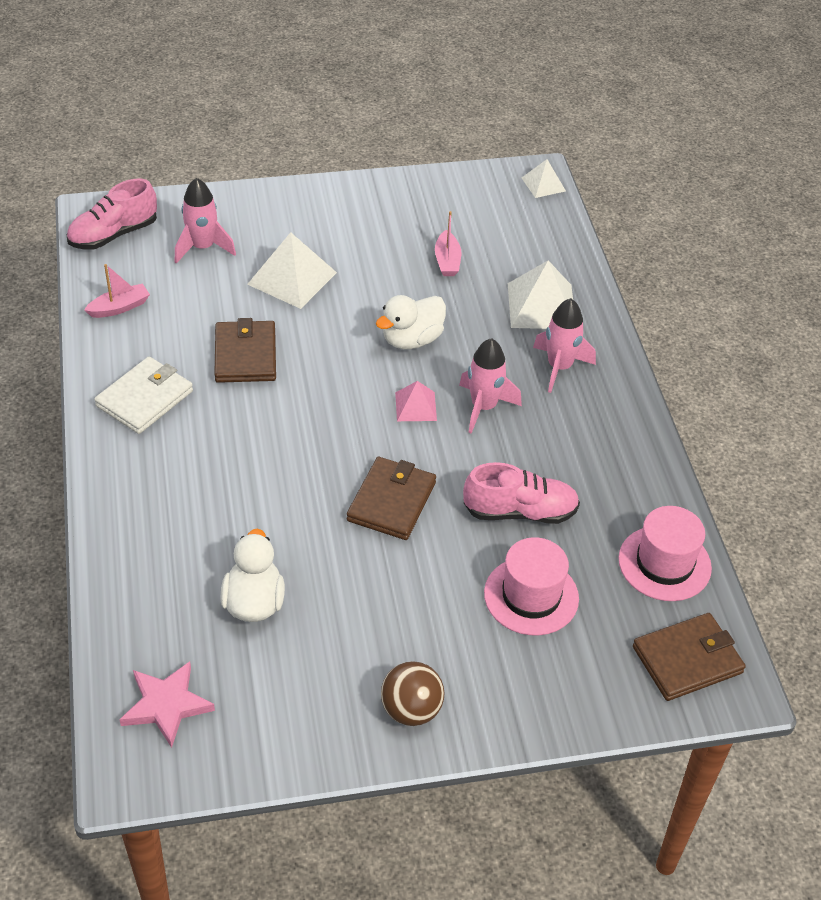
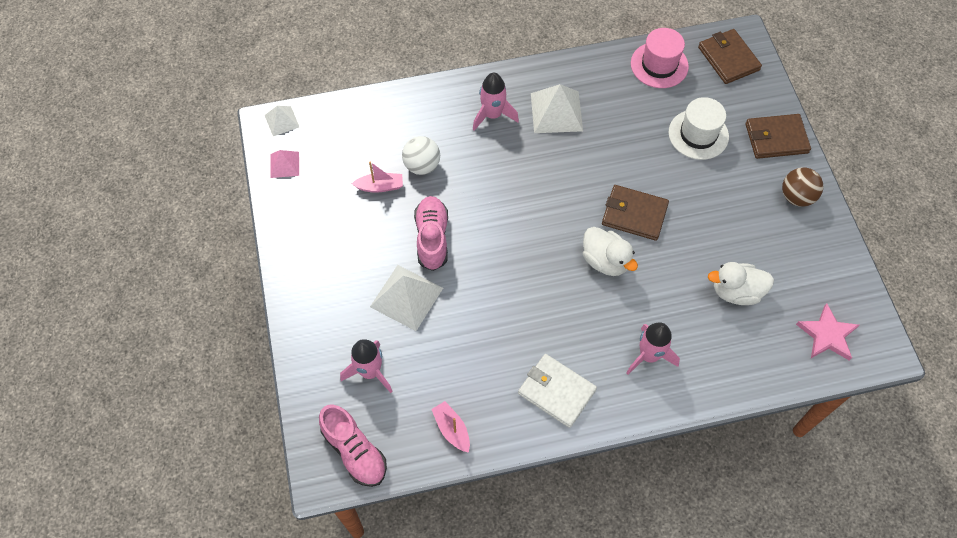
camera: 90 degrees left, 15 degrees up
brown wallet [214,318,276,383] -> brown wallet moved to [745,114,811,159]
white duck [376,295,446,349] -> white duck moved to [583,227,638,276]
pink pyramid [395,381,437,421] -> pink pyramid moved to [270,150,299,178]
pink rocket [459,338,522,434] -> pink rocket moved to [627,322,680,375]
pink shoe [463,462,580,524] -> pink shoe moved to [414,196,448,271]
pink hat [484,537,579,635] -> white hat [669,97,729,160]
white pyramid [508,260,573,329] -> white pyramid moved to [531,84,583,133]
none -> white ball [402,136,440,175]

